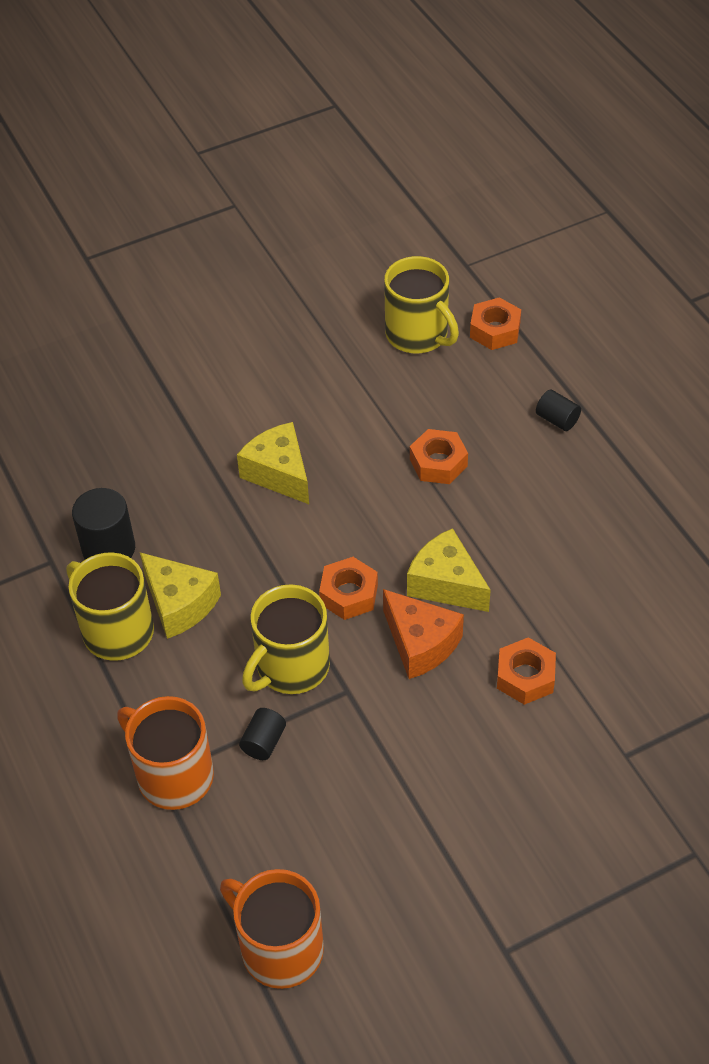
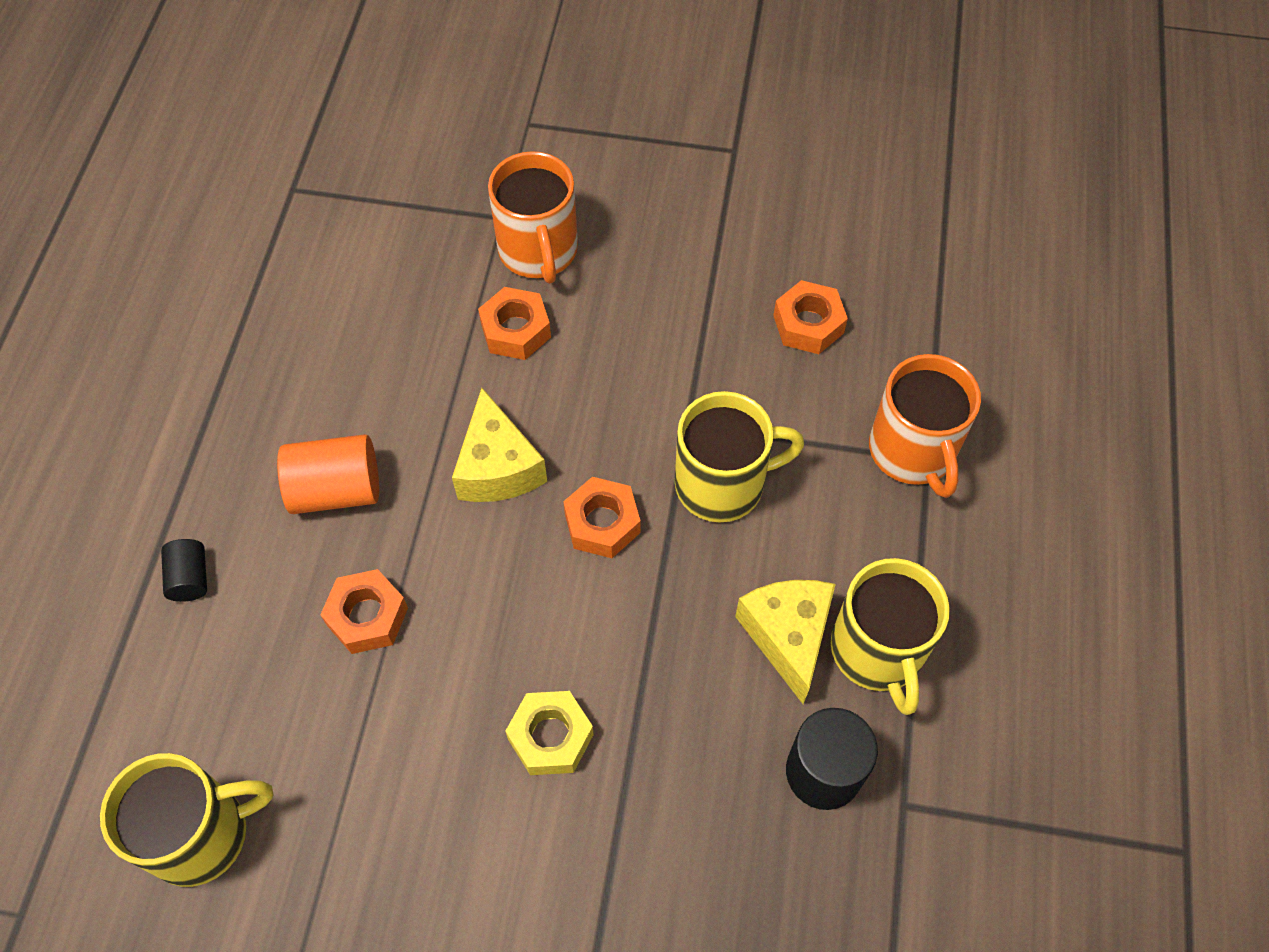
camera: 145 degrees left, 10 degrees up
orange mug [220,869,324,989] -> orange mug moved to [488,151,578,284]
yellow cheese [237,422,309,504] -> yellow nut [505,691,594,775]
black cylinder [239,708,286,760] -> none
orange cheese [383,589,464,679] -> none
yellow mug [384,256,459,353] -> yellow mug turned 75 degrees clockwise [100,753,274,887]
orange nut [470,297,521,350] -> orange nut moved to [773,280,848,354]
none -> orange cylinder [277,434,379,514]

